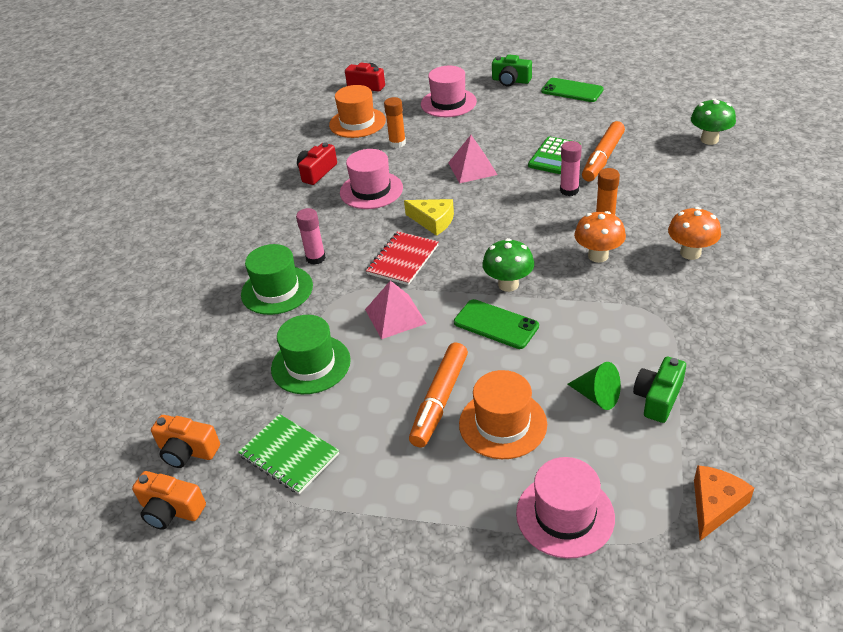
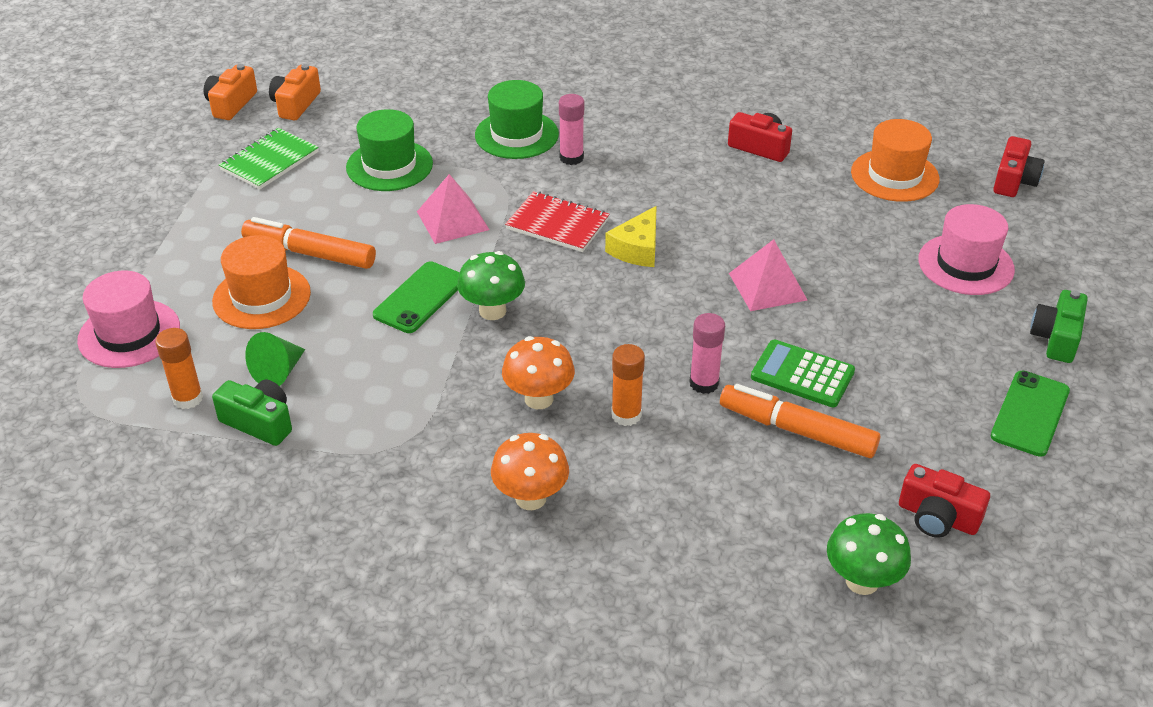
camera: 85 degrees right, 0 degrees up
pink hat [340,149,403,209] -> none
orange glue stick [384,97,406,148] -> orange glue stick moved to [155,328,203,409]
orange cheese [694,465,754,541] -> none
none -> red camera [899,464,990,538]

